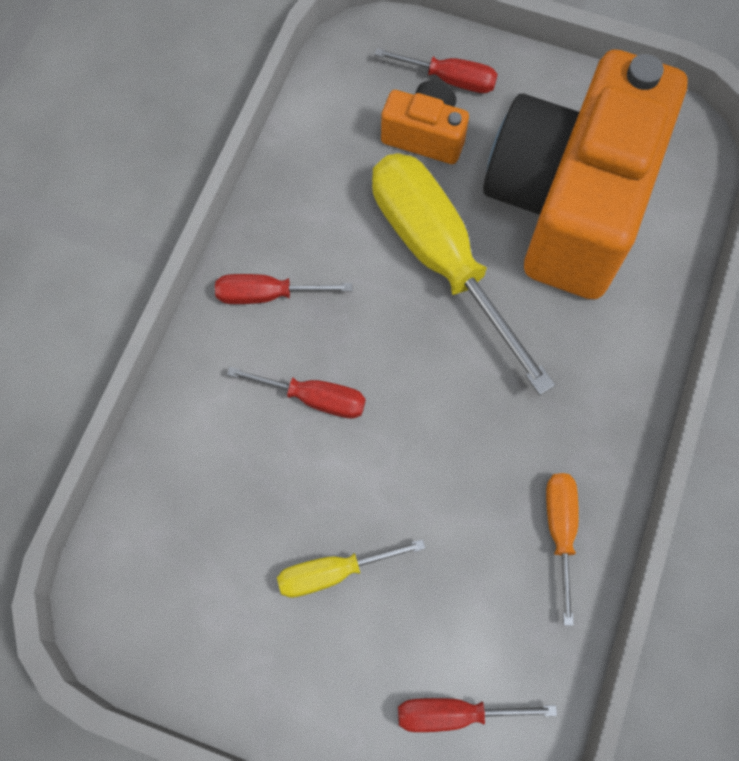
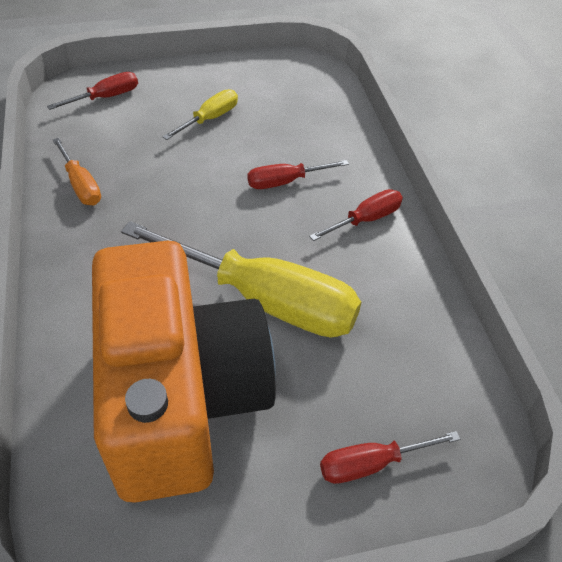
camera: 145 degrees right, 20 degrees down
orange camera [381,81,469,164] -> none

